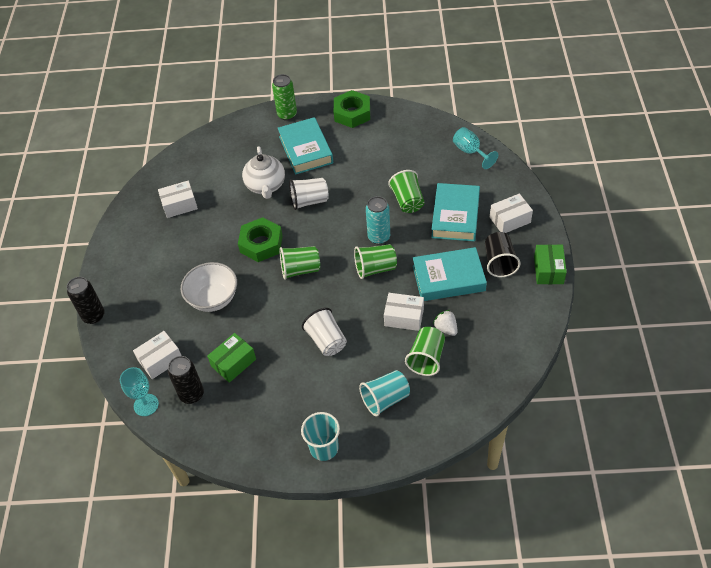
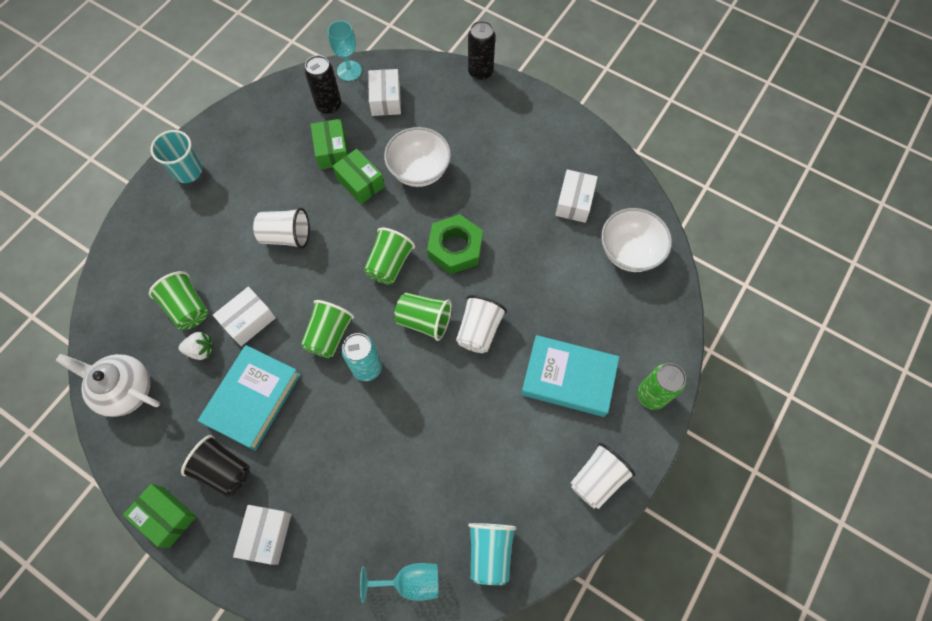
camera: 120 degrees right, 15 degrees up
white teapot [242,146,285,199] -> white teapot moved to [55,354,160,417]
green nut [334,90,370,128] -> white cup [571,443,635,509]
turquoise cup [359,370,410,417] -> turquoise cup moved to [468,523,516,585]
green cup [388,170,424,213] -> green cup moved to [394,293,452,341]
turquoise book [431,183,480,242] -> none
none -> green box [332,149,385,204]
none -> white bowl [601,208,672,272]

